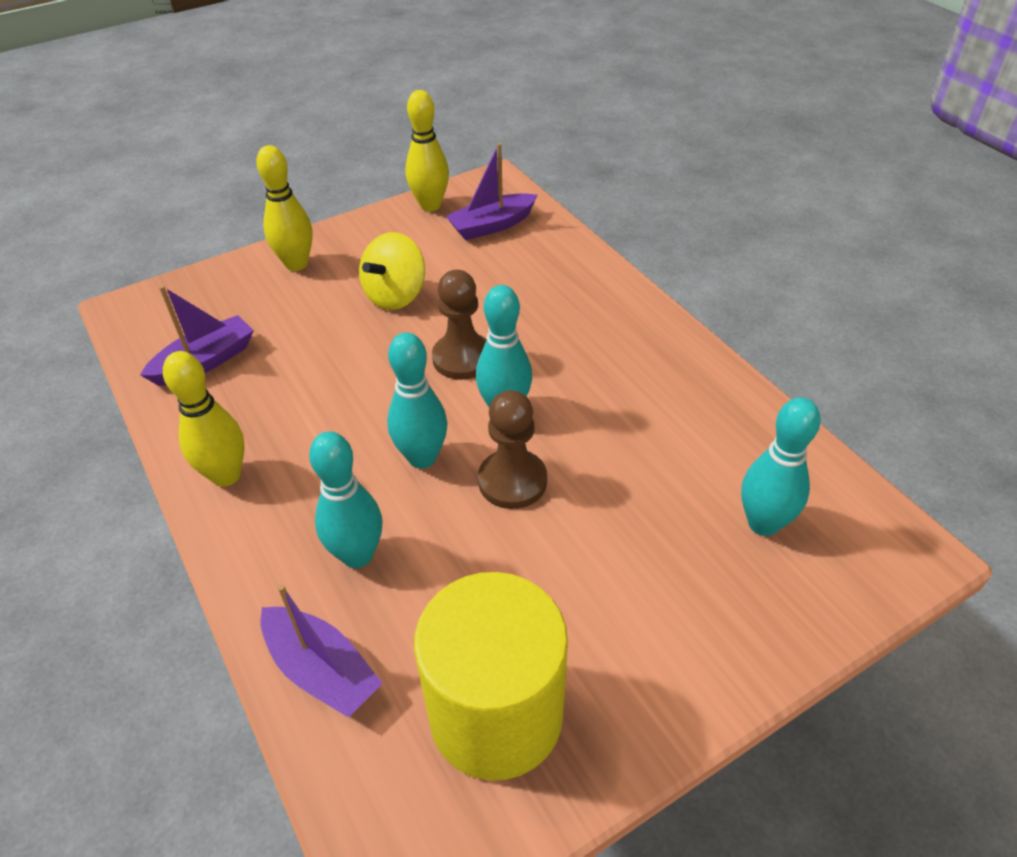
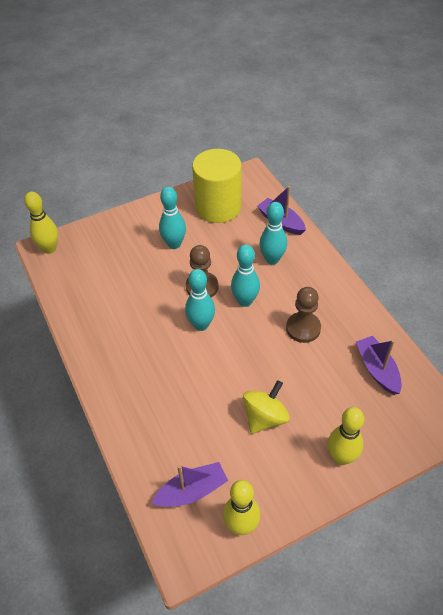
camera: 175 degrees left, 5 degrees up
purple boat [140,285,254,386] -> purple boat turned 105 degrees clockwise [356,336,402,395]
yellow bowling pin [163,351,245,487] -> yellow bowling pin moved to [24,192,58,254]
brown pawn [432,270,487,380] -> brown pawn moved to [286,287,321,343]
turquoise bowling pin [741,397,821,536] -> turquoise bowling pin moved to [159,187,186,249]

